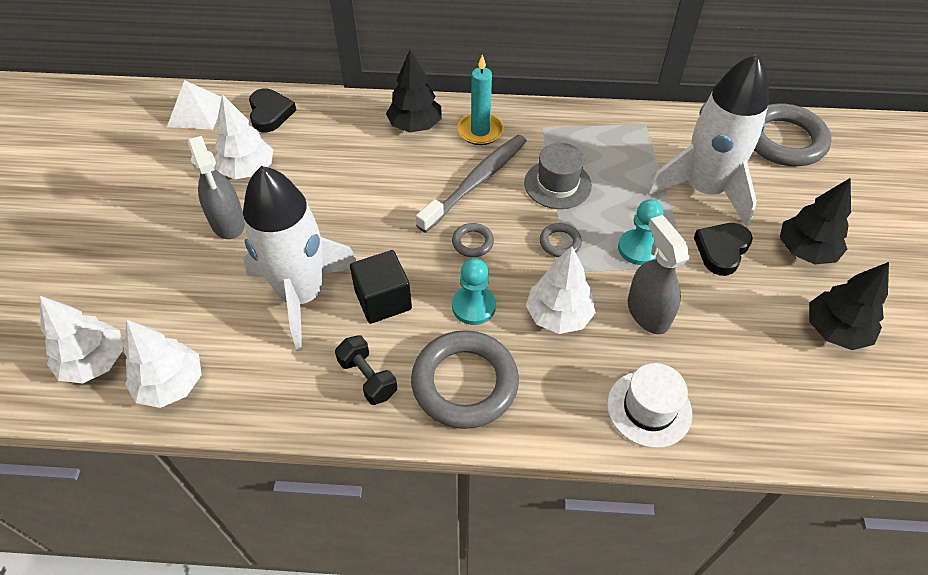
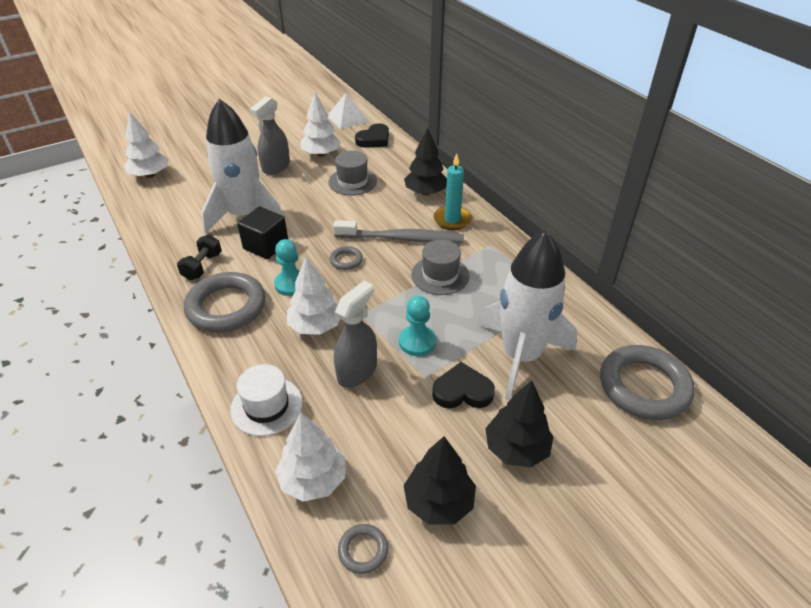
camera: 55 degrees right, 10 degrees down
white tree [124,320,202,408] -> white tree moved to [275,412,346,502]
grey ring [540,223,582,257] -> grey ring moved to [338,524,388,574]
none -> grey hat [328,151,377,195]

